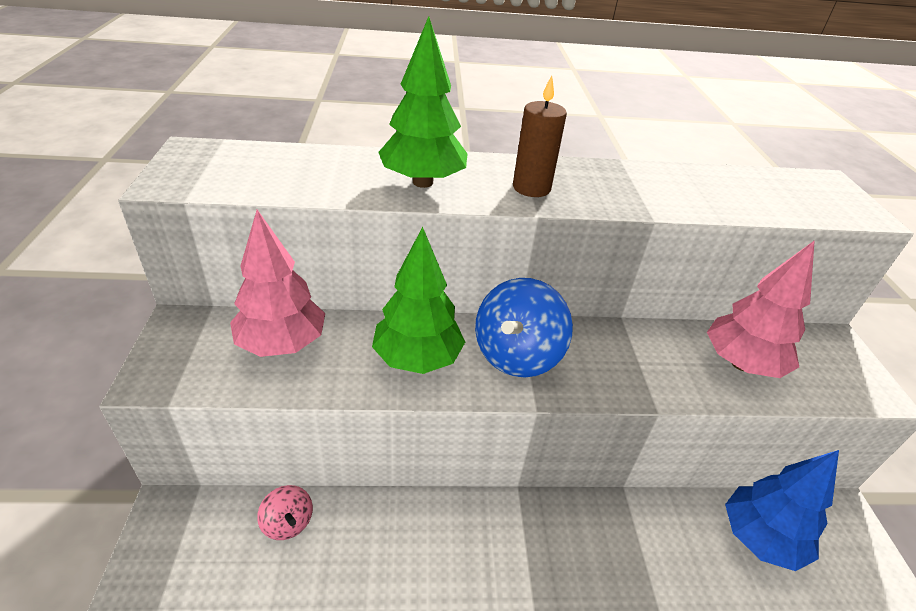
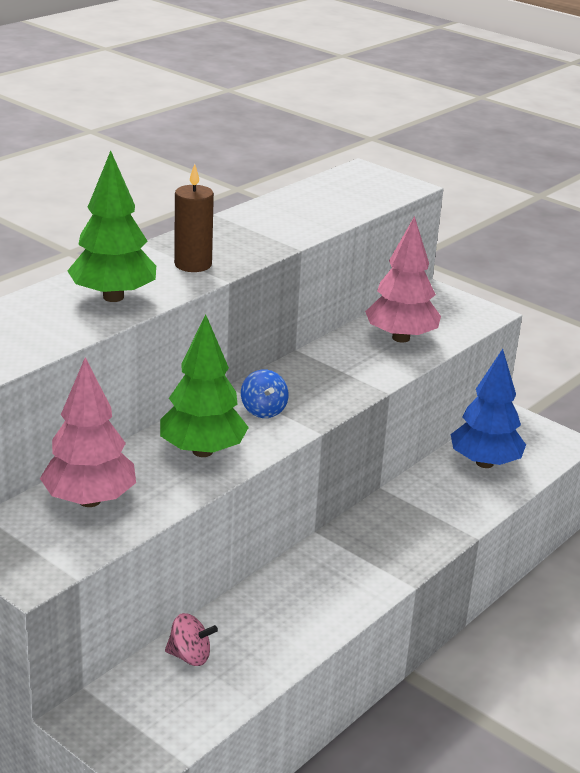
camera: 45 degrees left, 10 degrees down
blue spinning top [475,278,573,377] -> blue spinning top [241,370,289,418], size x0.54

